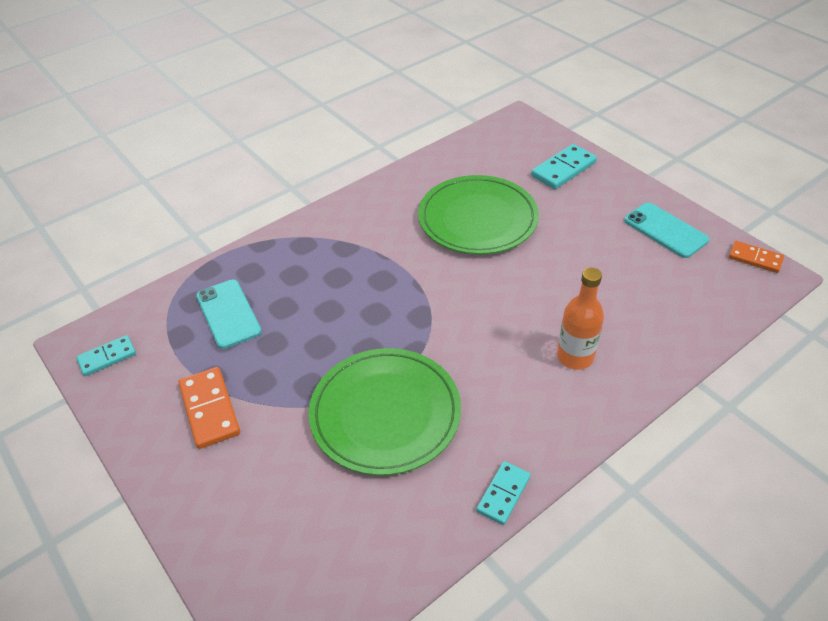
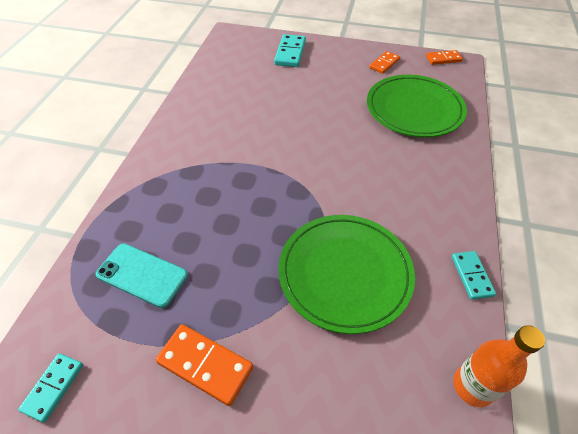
camera: 40 degrees left, 5 degrees up
green plate [418,175,539,254] -> green plate moved to [367,75,467,137]
orange bottle [557,268,604,370] -> orange bottle moved to [453,325,545,407]
turquoise phone [624,202,709,258] -> orange domino [369,51,400,74]

